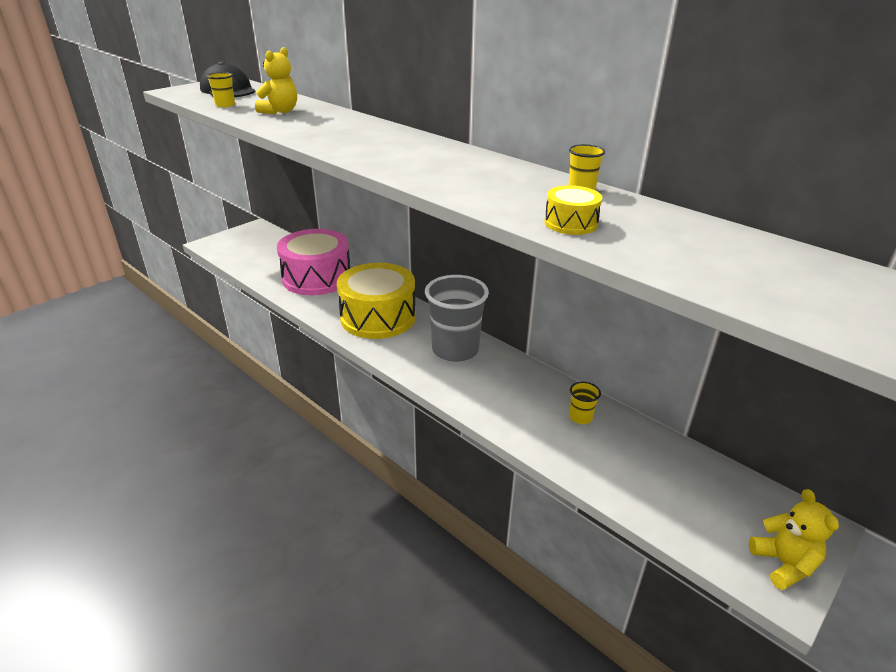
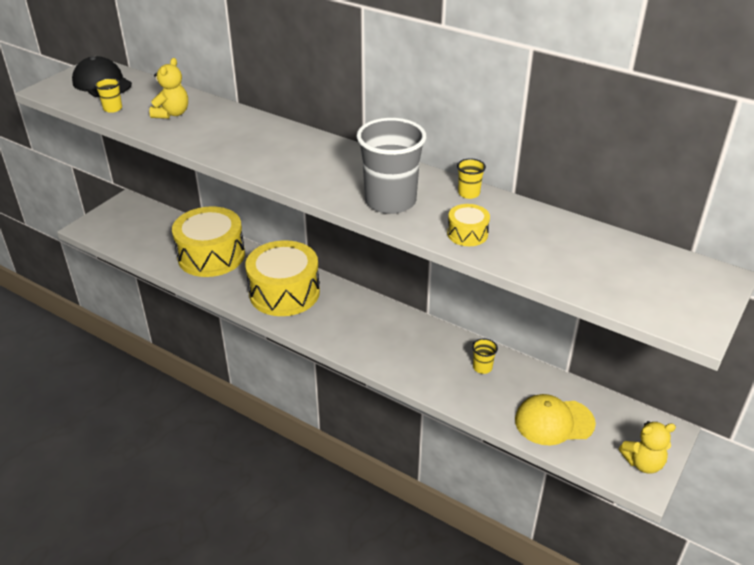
camera: 10 degrees left, 5 degrees up
pink drum [277,229,350,295] -> yellow drum [172,206,245,277]
grey cup [425,275,489,362] -> grey cup moved to [357,118,426,214]
yellow teddy bear [749,489,839,590] -> yellow teddy bear turned 105 degrees clockwise [619,421,676,473]
none -> yellow cap [515,394,596,446]

